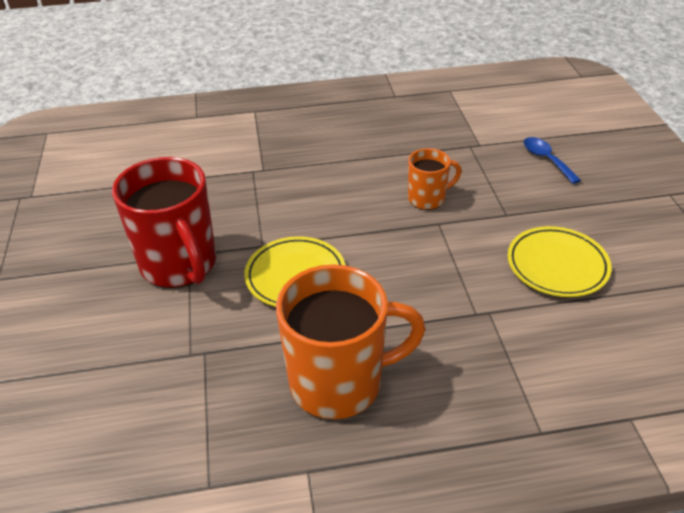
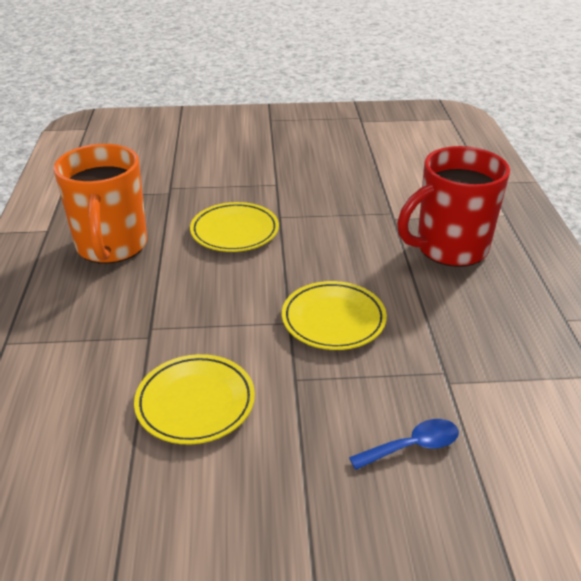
camera: 95 degrees right, 5 degrees down
red mug [112,157,216,288] -> red mug moved to [397,146,510,267]
orange mug [408,148,461,210] -> yellow plate [282,281,387,350]

